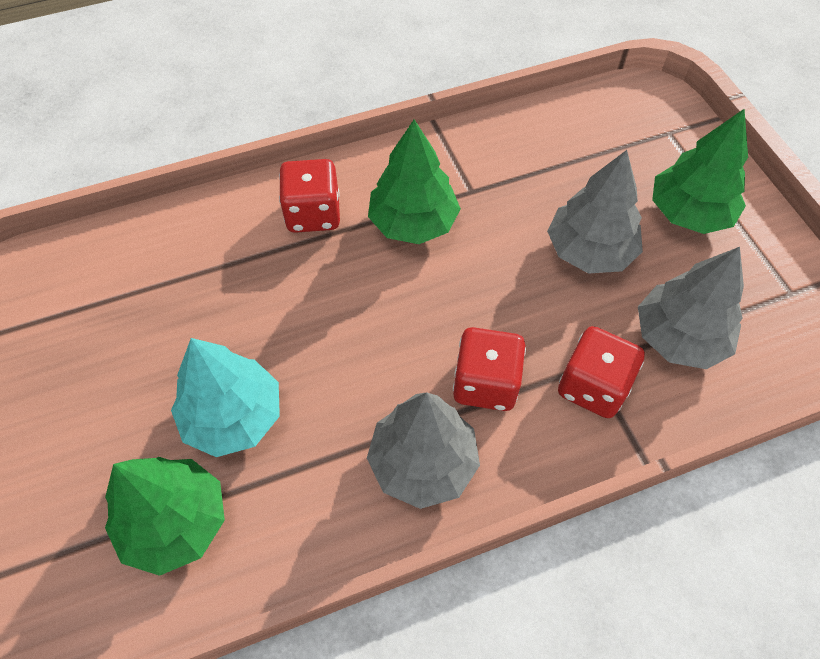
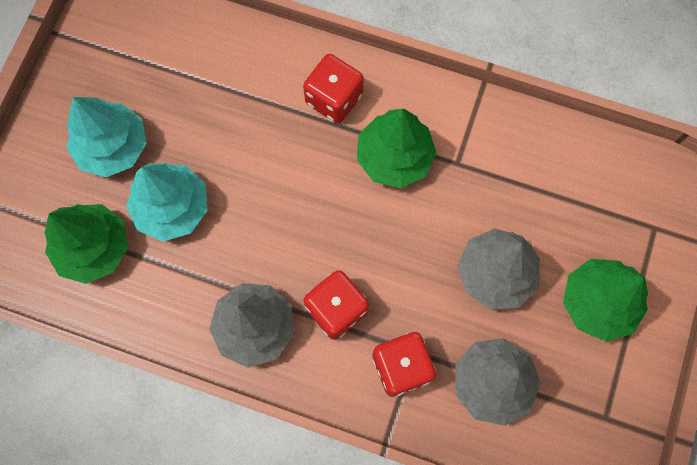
camera: 40 degrees right, 15 degrees up
none -> turquoise tree [67,97,147,177]

